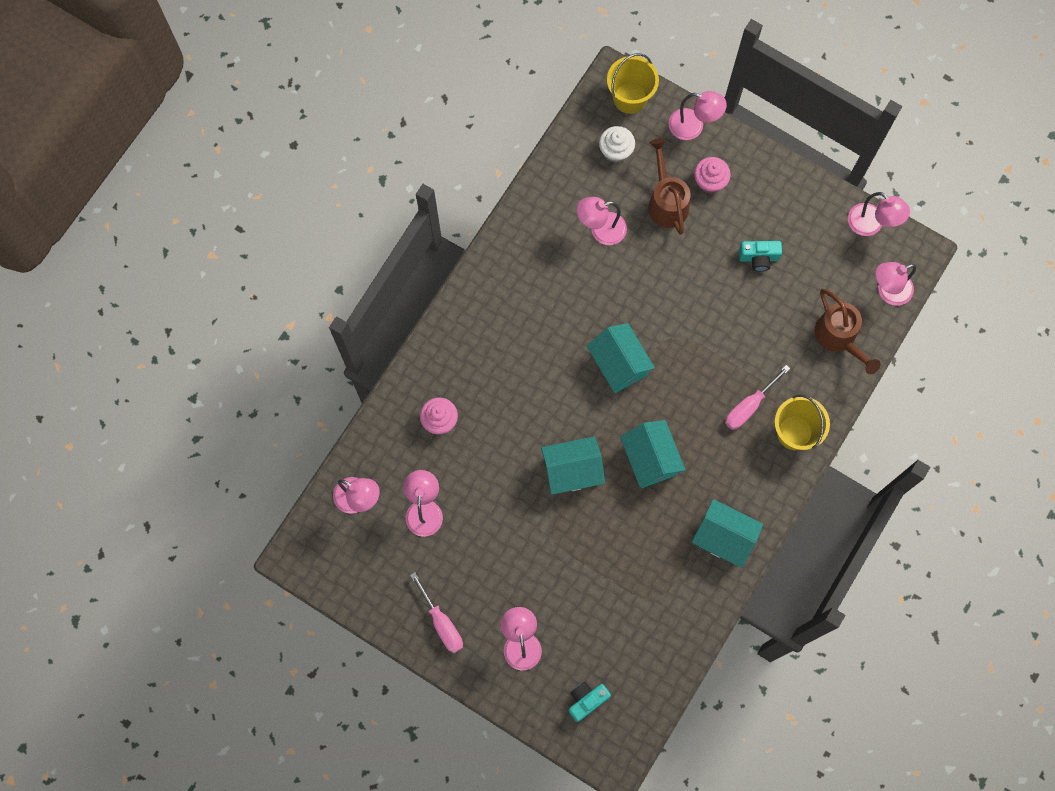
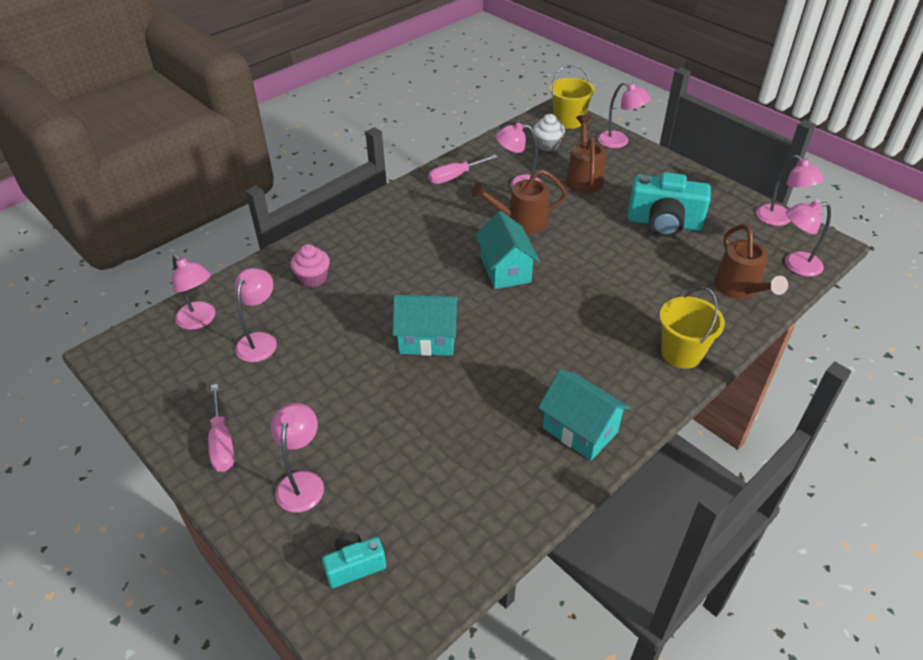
camera: 15 degrees right, 30 degrees down
turquoise house [620,420,686,488] -> none
pink cupcake [694,157,731,193] -> none
pink screwdriver [725,365,790,430] -> pink screwdriver moved to [428,155,498,184]
turquoise camera [739,241,782,271] -> turquoise camera [627,172,711,237], size x1.90
none -> brown watering can [471,169,567,234]

